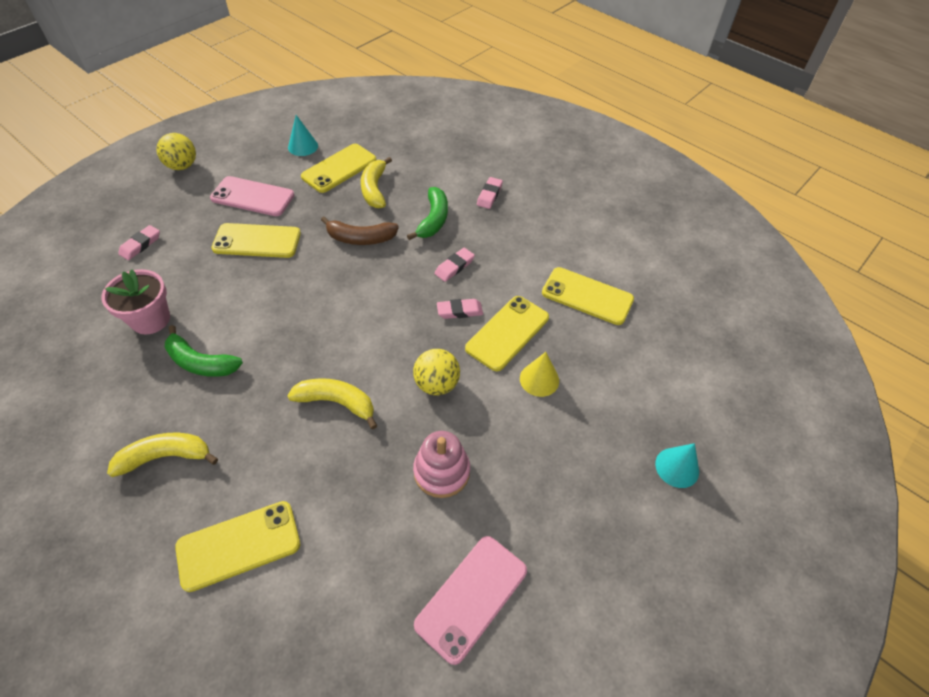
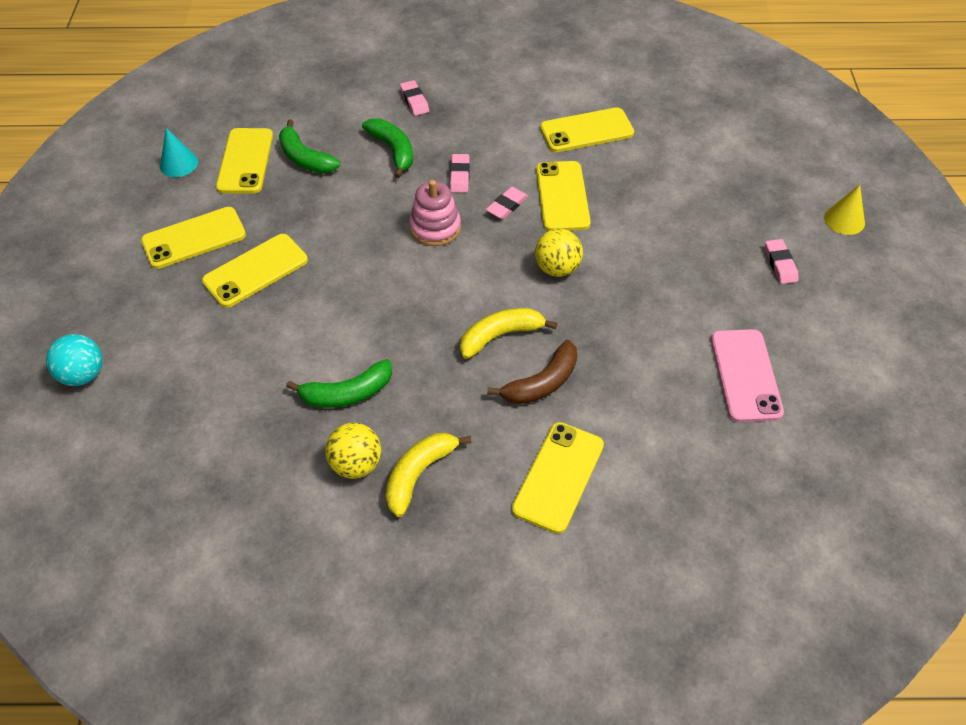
camera: 40 degrees left, 0 degrees up
pink flower pot [101,269,170,334] -> none
pink eraser [118,225,160,260] -> pink eraser moved to [765,239,798,284]
yellow ball [156,133,196,170] -> yellow ball moved to [325,423,381,479]
pink phone [210,176,294,216] -> yellow phone [141,207,246,269]
brown banana [321,217,399,245] -> brown banana moved to [487,340,578,404]
yellow banana [361,157,392,208] -> green banana [279,120,340,173]
pink stacking toy [413,431,470,498] -> pink stacking toy moved to [409,180,461,246]
yellow cone [520,352,559,397] -> yellow cone moved to [824,185,865,235]
turquoise cone [655,443,699,488] -> none
none -> turquoise ball [46,334,103,386]

